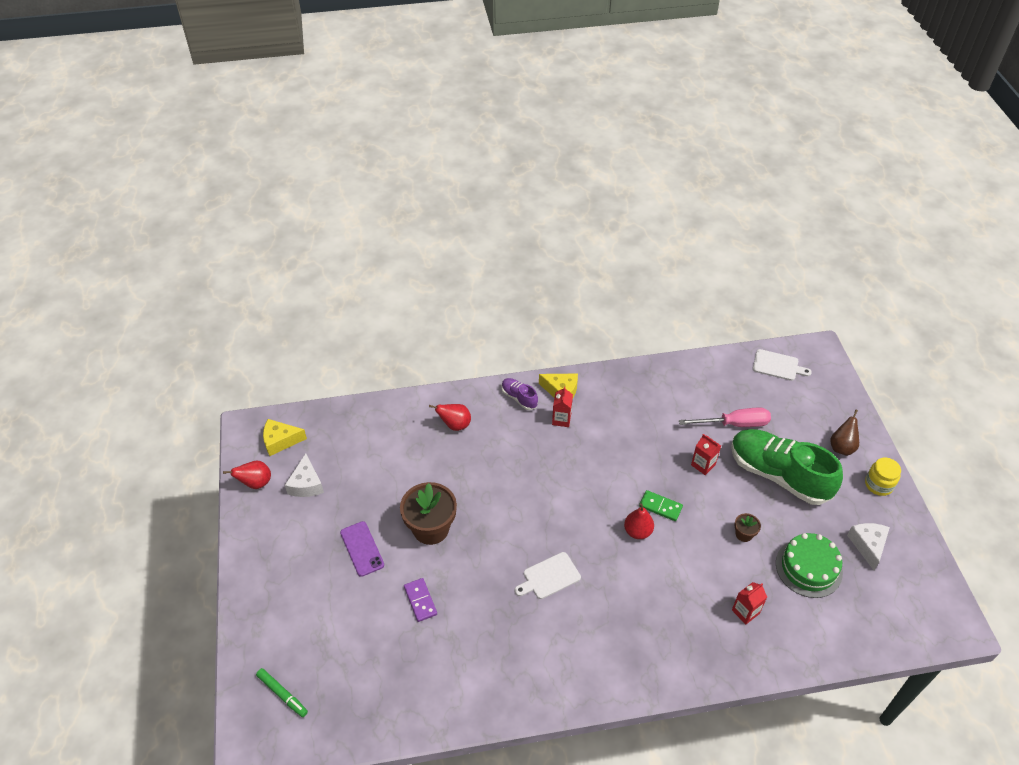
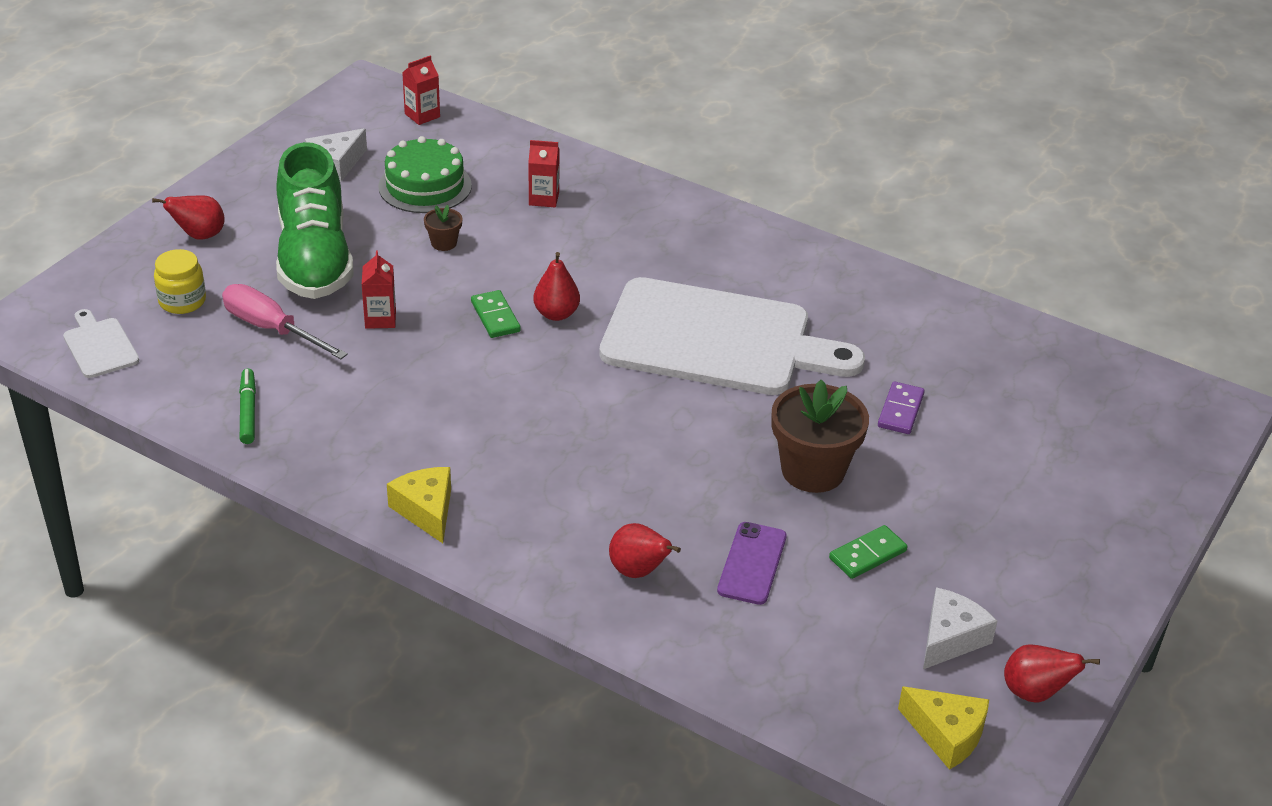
camera: 140 degrees left, 10 degrees down
green marker [256,668,308,717] -> green marker moved to [239,369,256,444]
purple phone [340,521,384,577] -> purple phone moved to [717,522,787,605]
purple shoe [501,378,538,410] -> none
white cutting board [515,552,581,599] -> white cutting board [599,277,865,395], size x2.49
red carton [552,386,573,427] -> red carton moved to [402,56,440,125]
brown pear [830,410,859,456] -> red pear [152,195,225,239]
yellow jar [865,458,901,496] -> yellow jar moved to [154,249,206,314]
none -> green domino [829,525,907,579]

